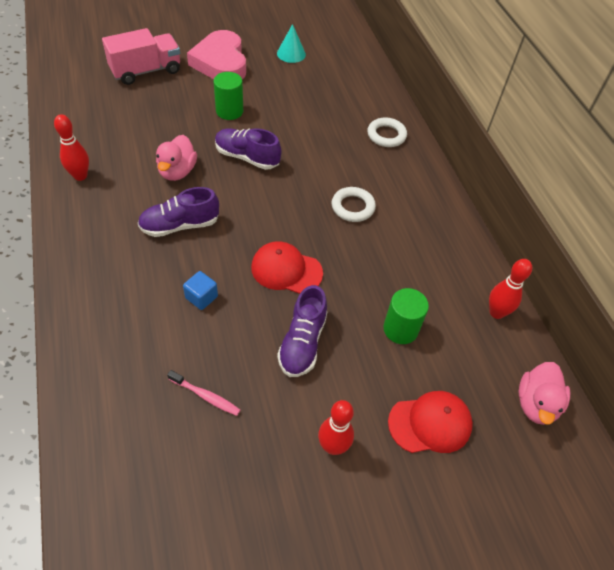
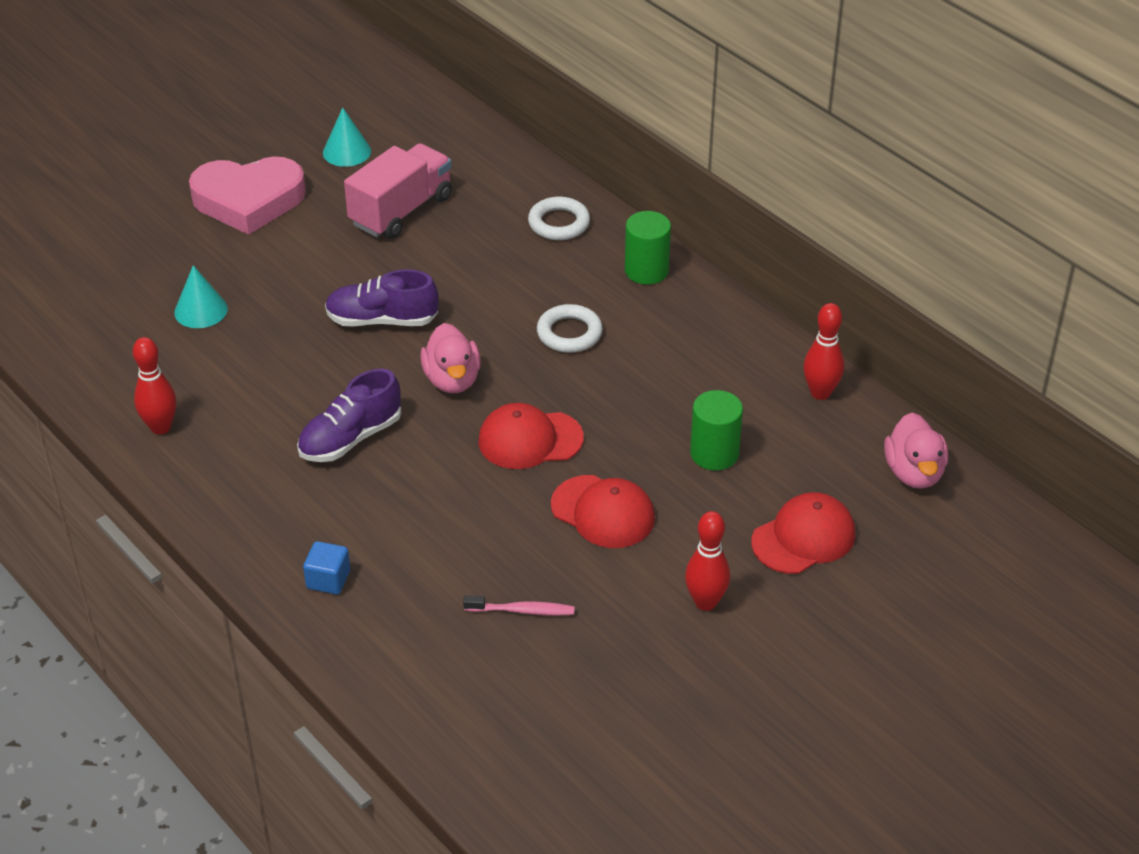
camera: 20 degrees left, 10 degrees down
pink truck [102,28,180,85] -> pink truck moved to [344,143,452,239]
pink duck [156,135,197,181] -> pink duck moved to [420,323,481,393]
blue cube [183,271,218,310] -> blue cube moved to [303,541,350,594]
pink heart [187,30,246,80] -> pink heart turned 60 degrees counterclockwise [189,156,306,235]
green cylinder [214,72,243,120] -> green cylinder moved to [625,211,671,285]
purple shoe [277,285,327,377] -> red cap [551,475,655,548]
none -> turquoise cone [174,265,228,328]

